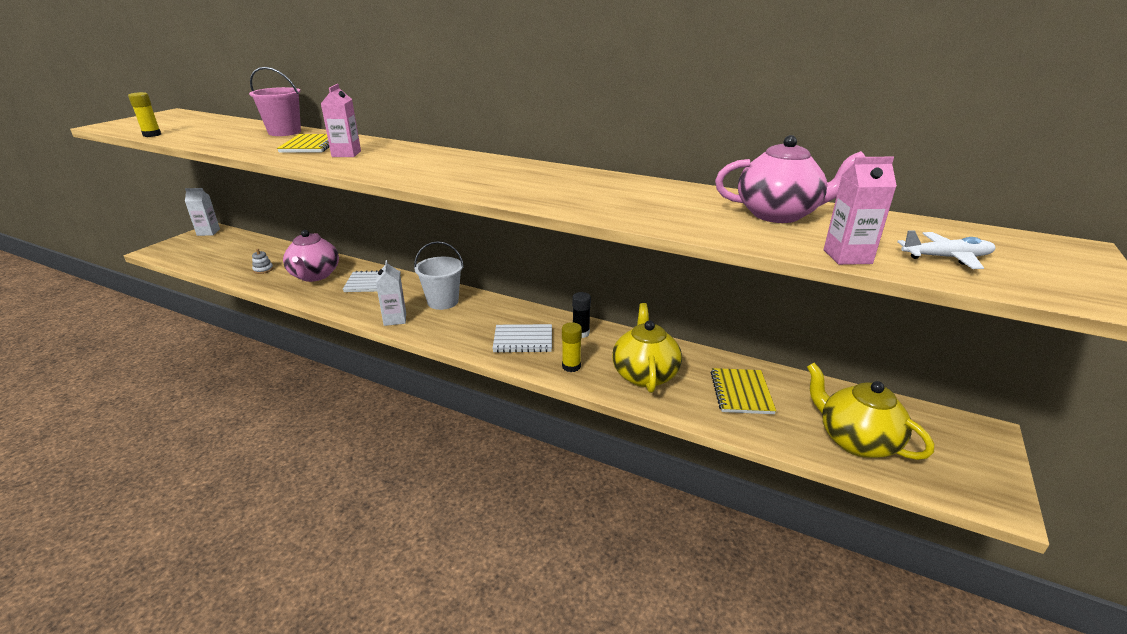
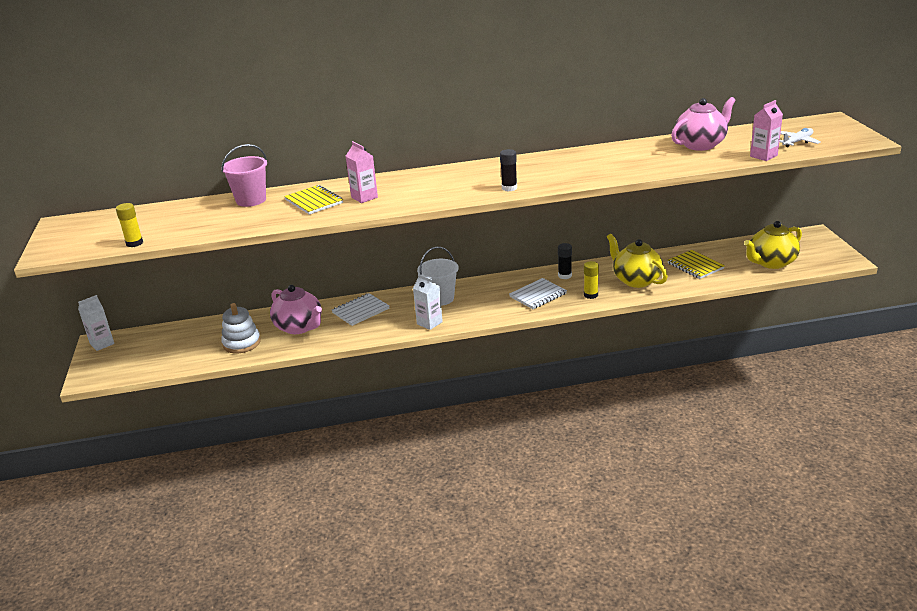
camera: 35 degrees left, 0 degrees up
white stacking toy [252,249,273,274] -> white stacking toy [221,303,261,354], size x1.95
yellow teapot [807,363,934,460] -> yellow teapot turned 45 degrees counterclockwise [744,221,802,269]
none -> black glue stick [500,149,517,191]

